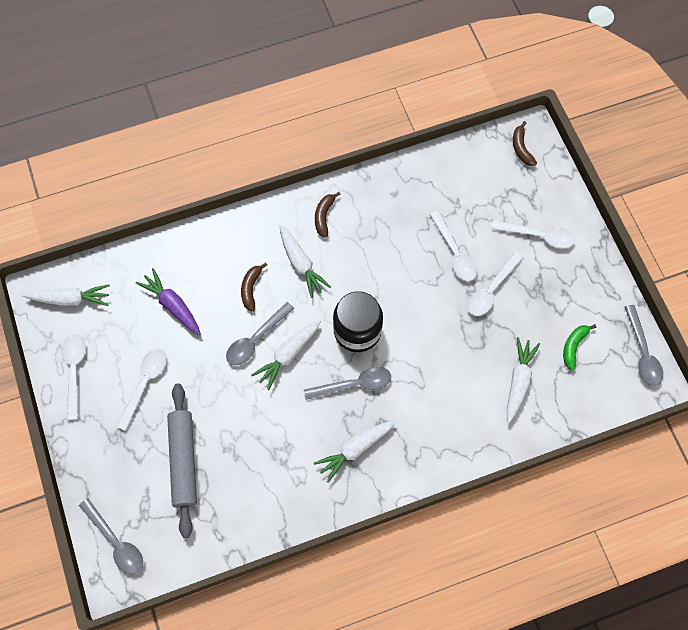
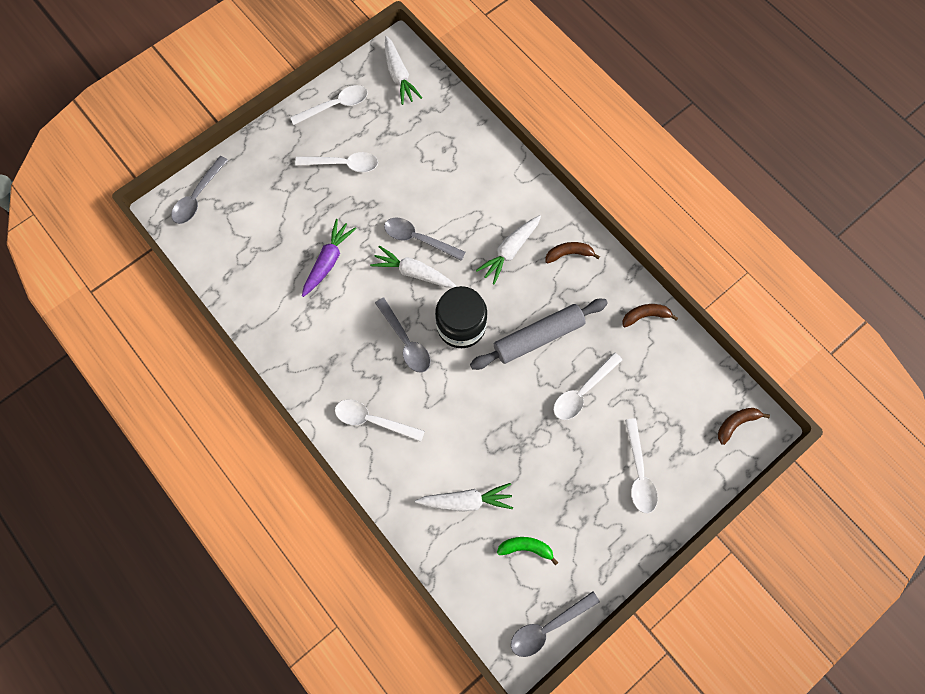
camera: 70 degrees right, 5 degrees up
purple carrot [136,268,201,335] -> purple carrot moved to [302,219,357,297]
grey rolling pin [167,384,197,538] -> grey rolling pin moved to [470,299,608,370]
brown banana [241,262,267,312] -> brown banana moved to [622,304,678,327]
white carrot [314,420,396,483] -> none
white spoon [467,251,524,316] -> white spoon moved to [335,399,425,442]

